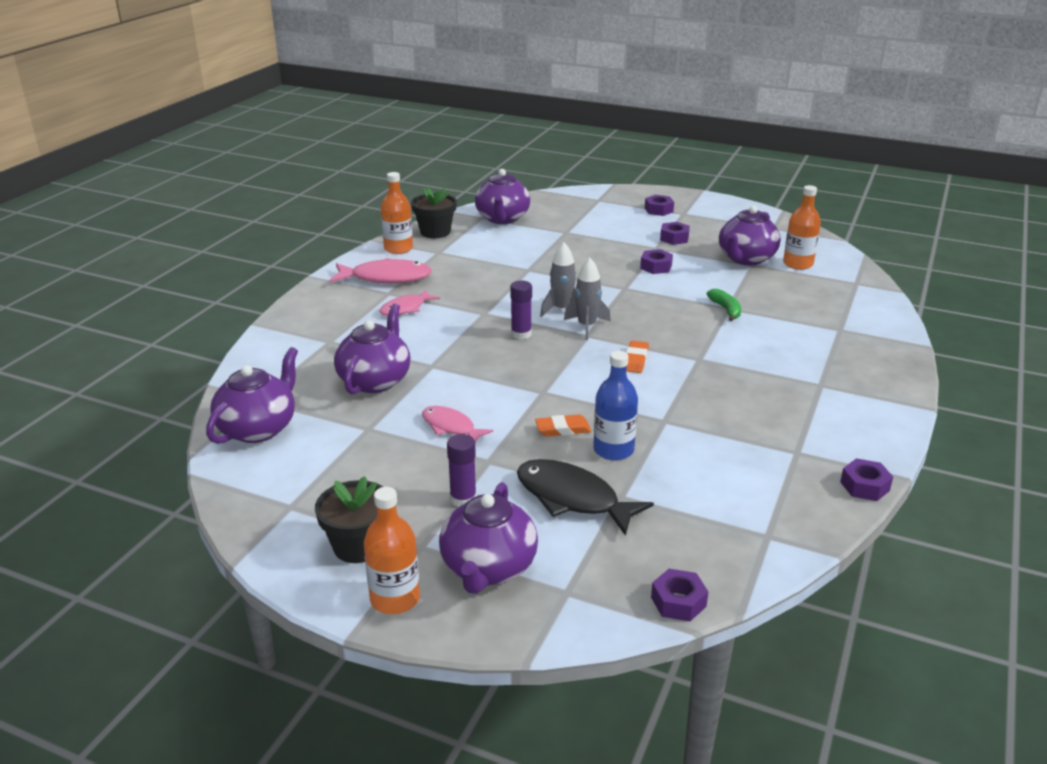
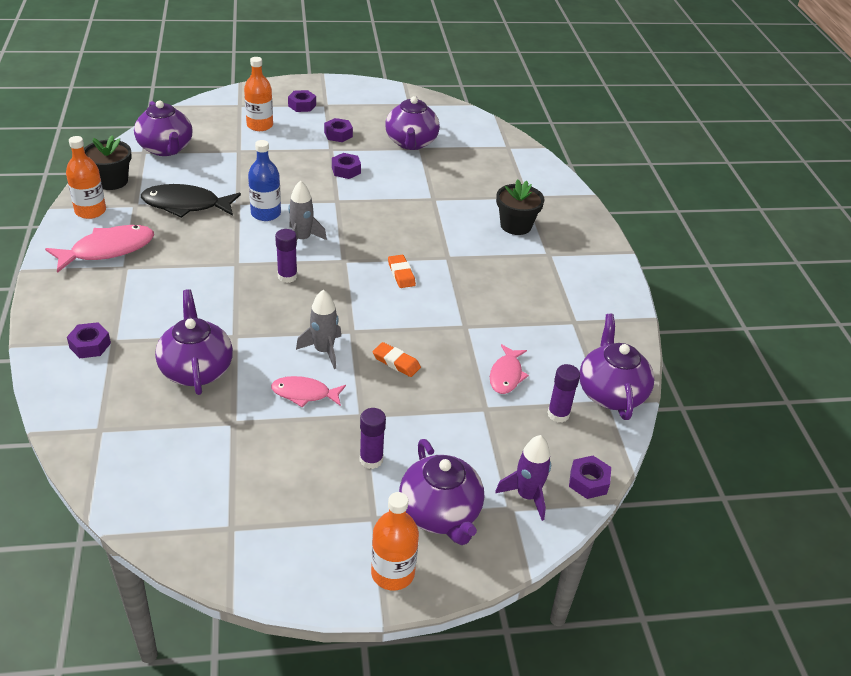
camera: 35 degrees left, 10 degrees up
purple teapot [206,347,298,444] -> purple teapot moved to [580,314,655,420]
black flower pot [315,476,383,563] -> black flower pot moved to [496,180,545,235]
pink fish [379,289,440,316] -> pink fish moved to [490,344,529,394]
black fish [517,459,654,536] -> black fish moved to [141,184,241,218]
orange eraser [535,415,591,437] -> orange eraser turned 75 degrees clockwise [372,342,421,377]
grey rocket [564,257,611,340] -> grey rocket moved to [296,290,341,369]
blue bottle [593,351,638,460] -> blue bottle moved to [248,140,281,221]
green banana [706,289,741,321] -> none
orange bottle [783,185,821,270] -> orange bottle moved to [244,57,273,131]
purple nut [840,458,893,501] -> purple nut moved to [67,322,111,358]
none -> purple rocket [495,435,551,521]
none -> purple glue stick [547,364,580,423]

